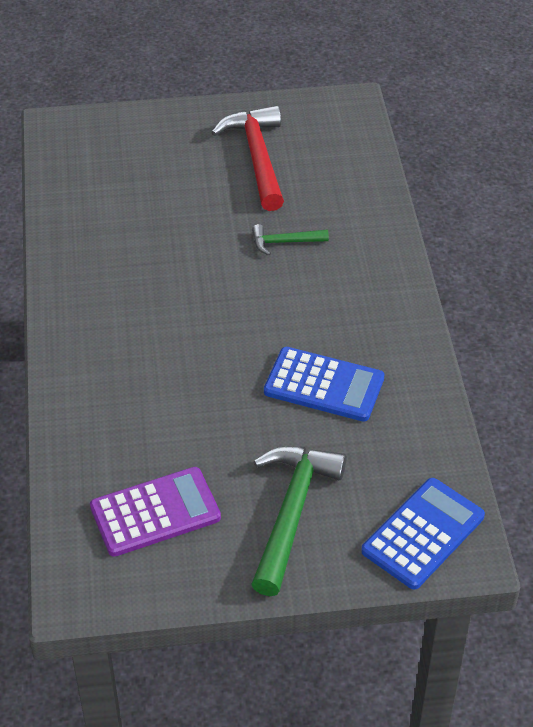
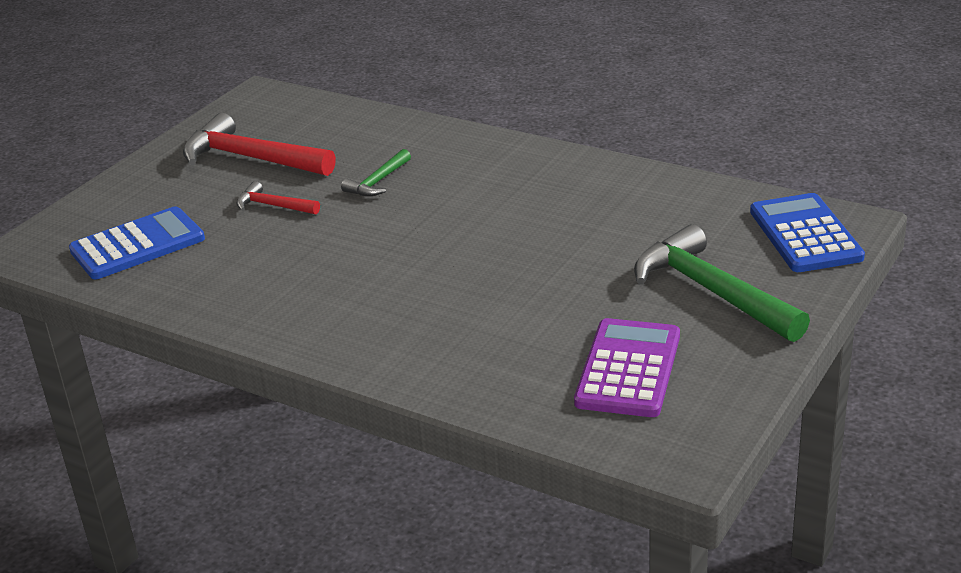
camera: 50 degrees left, 15 degrees down
blue calculator [264,347,385,422] -> blue calculator moved to [69,206,205,279]
none -> red hammer [236,181,320,215]

